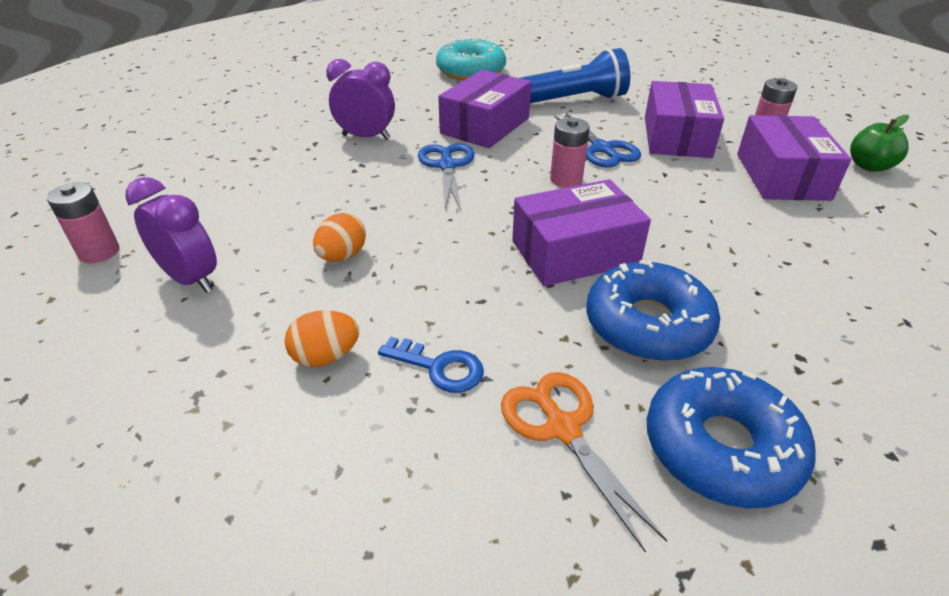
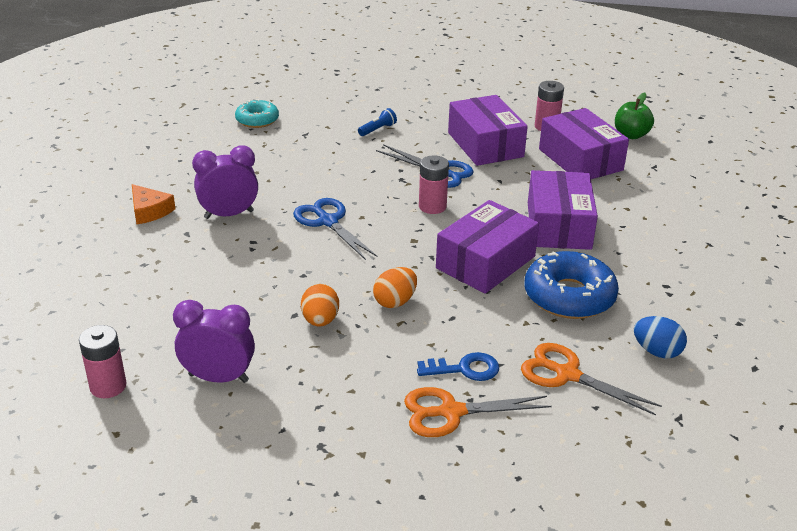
camera: 30 degrees left, 5 degrees down
orange egg [284,310,359,367] -> orange egg moved to [373,267,417,308]
turquoise donut [436,37,506,80] -> turquoise donut [235,99,279,128], size x0.61
purple box [438,70,531,148] -> purple box moved to [528,170,598,250]
blue flashlight [520,48,630,103] -> blue flashlight [358,108,397,136], size x0.40
blue donut [647,367,815,508] -> blue egg [634,316,687,359]
none -> orange cheese [132,184,175,224]
none -> orange scissors [404,387,552,437]

